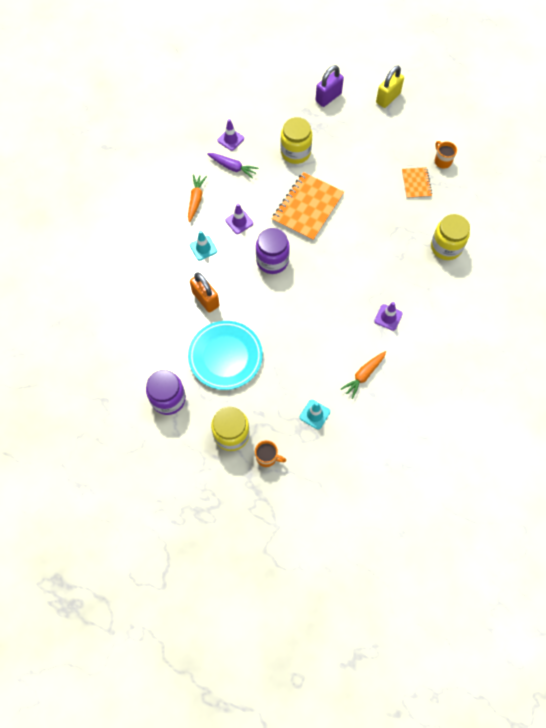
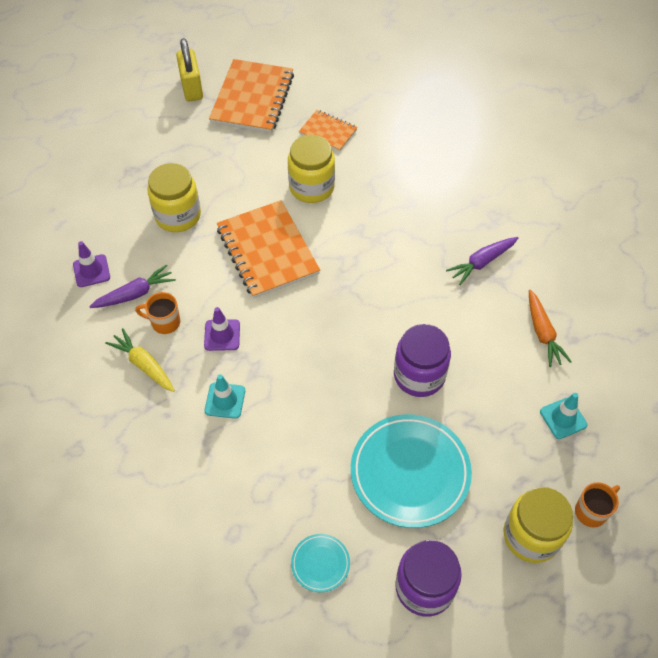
camera: 55 degrees left, 10 degrees down
orange carrot [188,174,207,222] -> yellow carrot [105,328,175,392]
orange padlock [190,273,220,313] -> none
purple jar [256,228,290,274] -> purple jar moved to [394,324,451,397]
purple padlock [315,65,344,107] -> none
purple traffic cone [374,302,403,331] -> purple carrot [446,237,518,285]
yellow jar [431,214,470,260] -> yellow jar moved to [288,135,335,203]
orange mug [435,141,457,169] -> orange mug moved to [135,292,180,334]
none -> orange notebook [209,59,294,133]
none -> turquoise plate [291,534,350,592]

